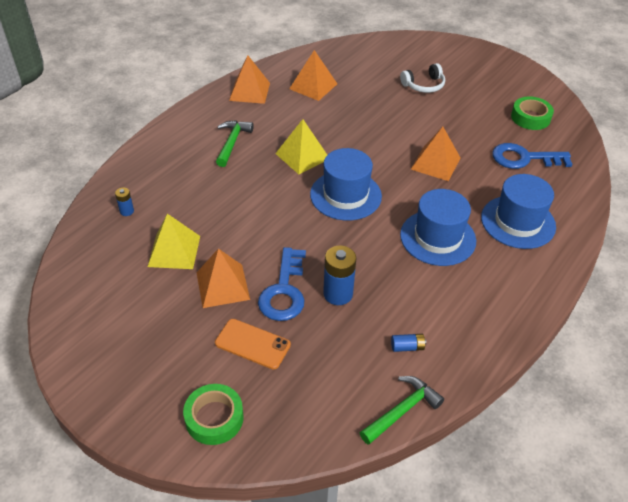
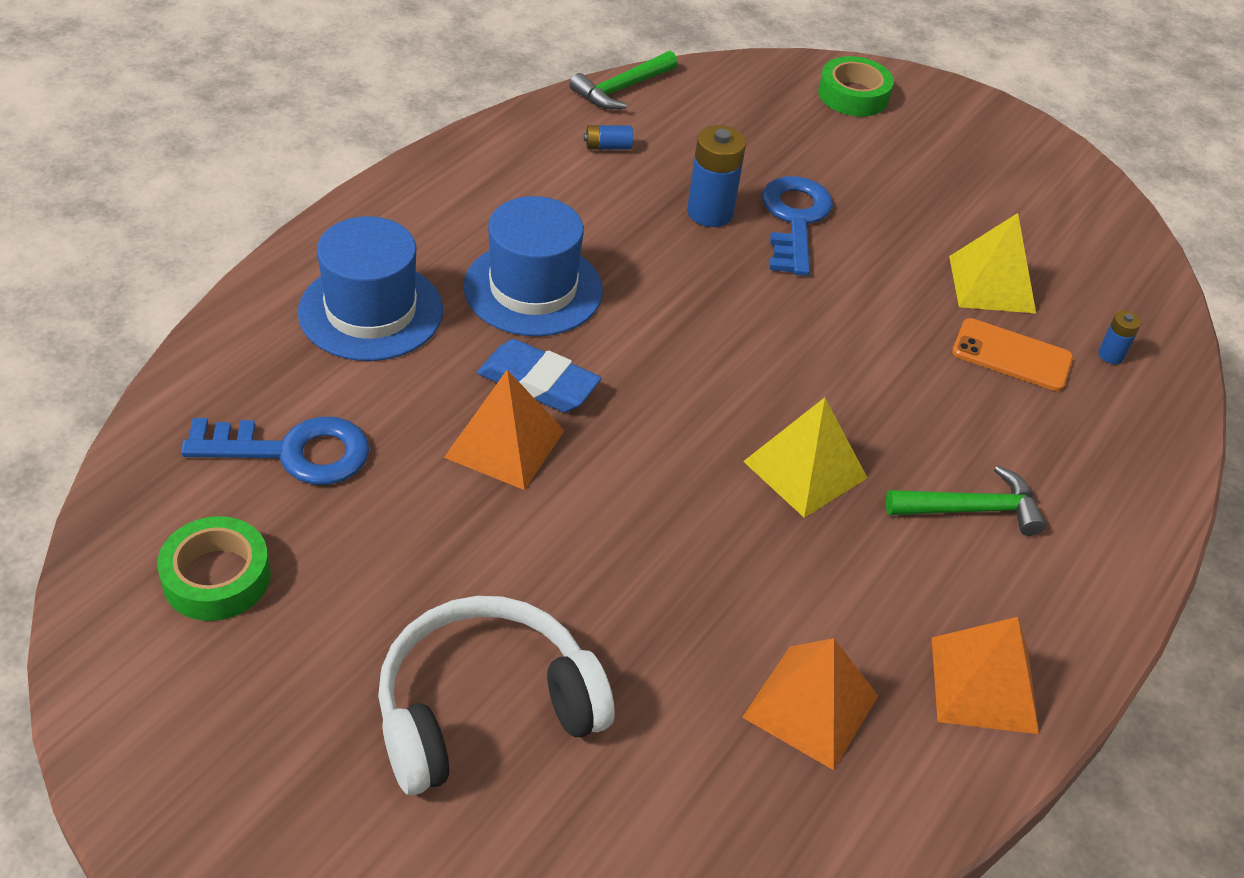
camera: 175 degrees right, 0 degrees up
orange pyramid [197,248,250,308] -> none
orange phone [215,319,291,370] -> orange phone moved to [952,318,1073,391]
green hammer [216,121,254,167] -> green hammer turned 105 degrees counterclockwise [886,465,1046,536]
blue hat [310,148,382,221] -> none
white headphones [400,63,445,93] -> white headphones [378,596,615,795], size x1.74
none -> blue eraser [477,339,602,412]

